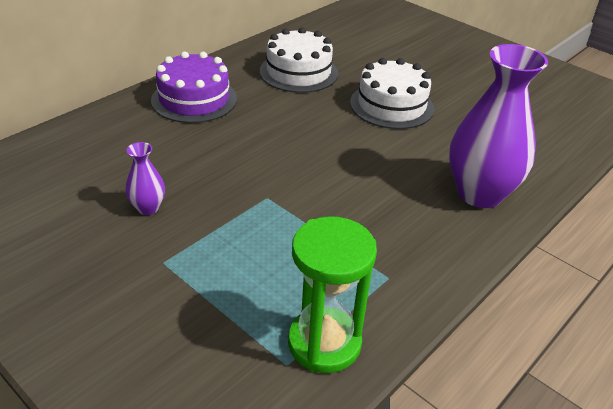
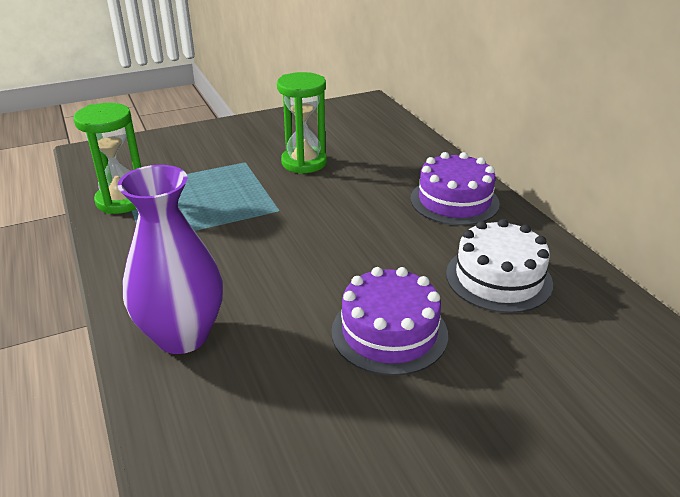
camera: 115 degrees right, 5 degrees down
purple vase [125,142,165,215] -> green hourglass [277,72,327,174]
white cake [350,58,434,129] -> purple cake [331,267,448,376]

